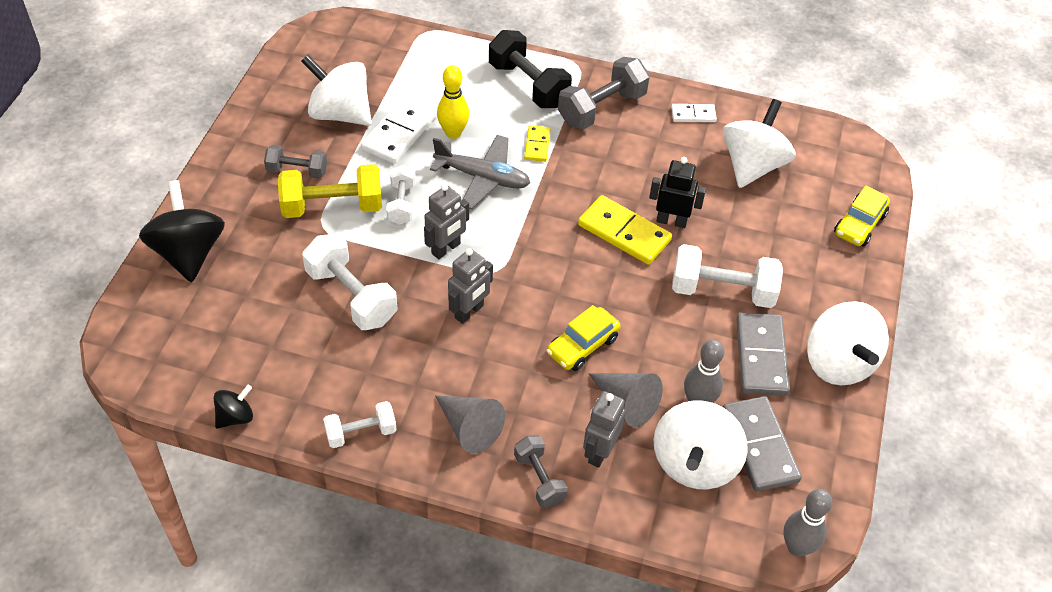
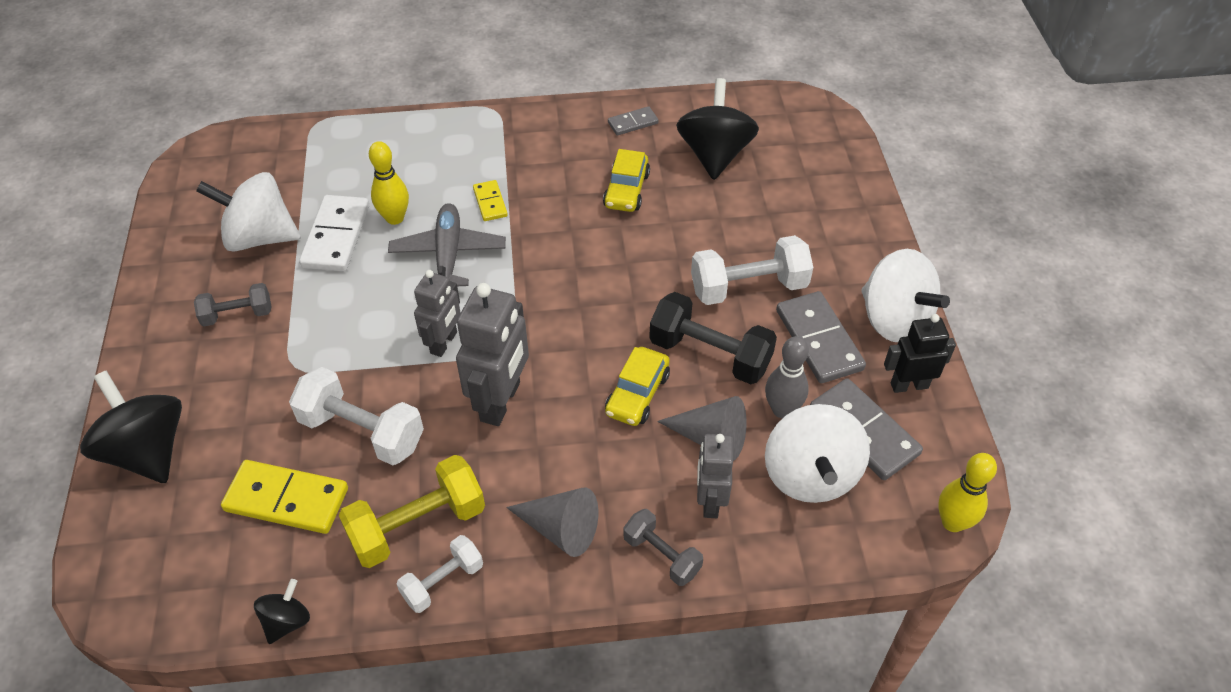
camera: 20 degrees left, 0 degrees up
yellow dumbbell [278,164,382,218] -> yellow dumbbell moved to [339,455,485,568]
white dumbbell [386,165,416,225] -> none
grey plane [430,135,530,209] -> grey plane turned 90 degrees counterclockwise [388,203,506,286]
grey robot [448,248,493,324] -> grey robot [456,283,529,426], size x1.58
black dumbbell [489,30,572,108] -> black dumbbell moved to [649,292,777,384]
grey dumbbell [558,57,650,129] -> none
yellow domino [578,195,672,265] -> yellow domino moved to [221,460,348,534]
black robot [649,157,706,228] -> black robot moved to [884,314,956,393]
white domino [671,104,717,122] -> grey domino [608,106,659,135]
white spinning top [723,99,796,188] -> black spinning top [676,78,759,180]
grey bowling pin [783,489,833,557] -> yellow bowling pin [938,453,997,532]
yellow car [834,186,890,247] -> yellow car moved to [603,149,650,212]

